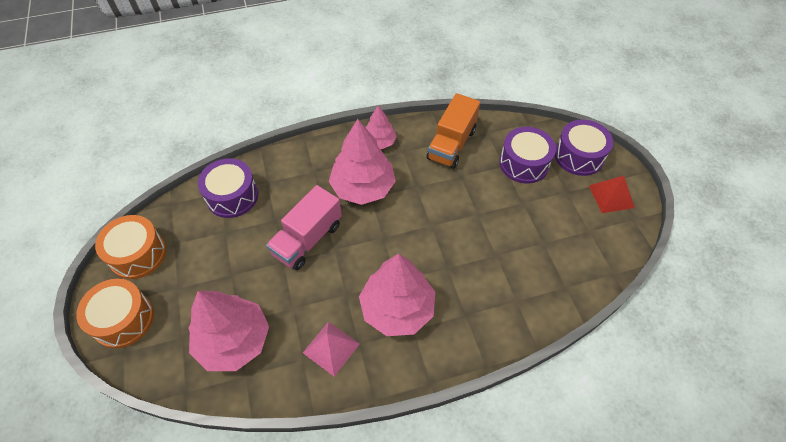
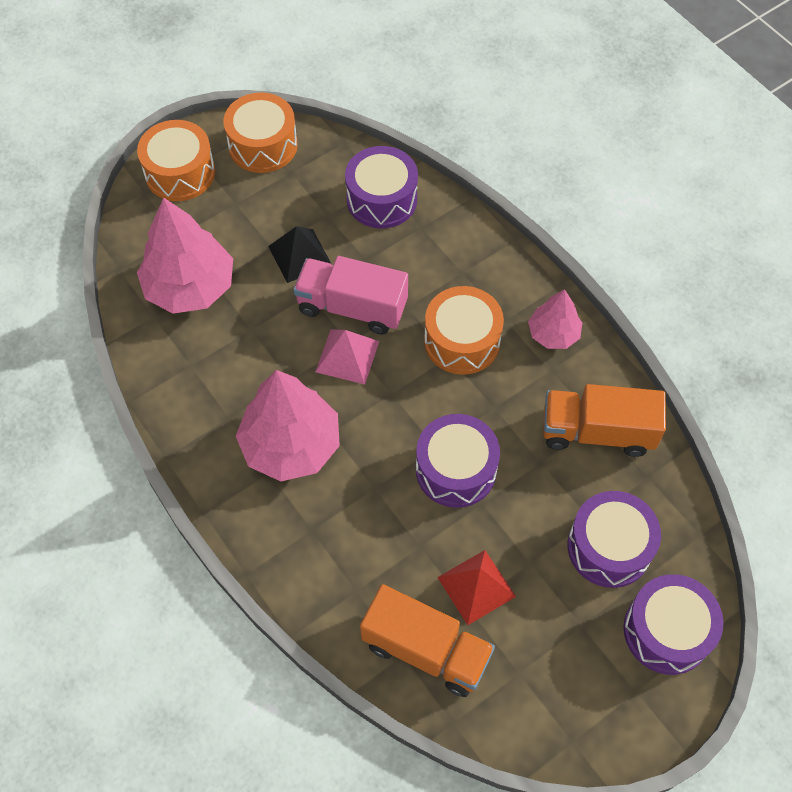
camera: 70 degrees right, 5 degrees up
pink pyramid [303,322,359,377] -> pink pyramid moved to [315,329,379,384]
pink tree [329,119,396,205] -> orange drum [424,286,504,375]
red pyramid [589,176,635,213] -> red pyramid moved to [437,550,516,625]
none -> black pyramid [268,226,331,283]
none -> orange truck [360,584,495,697]
none -> purple drum [416,414,500,508]

